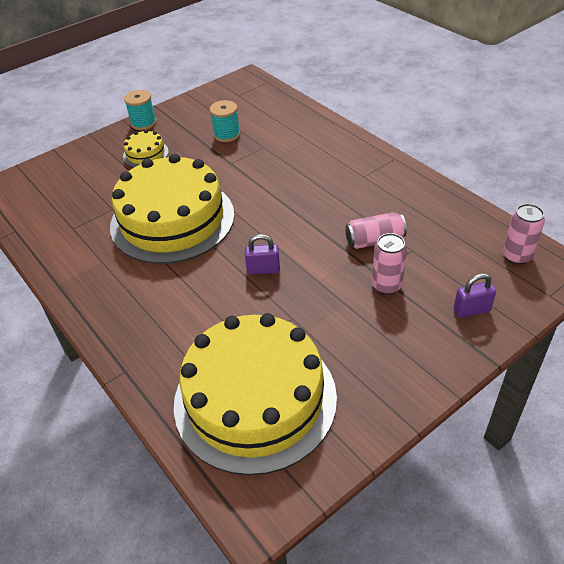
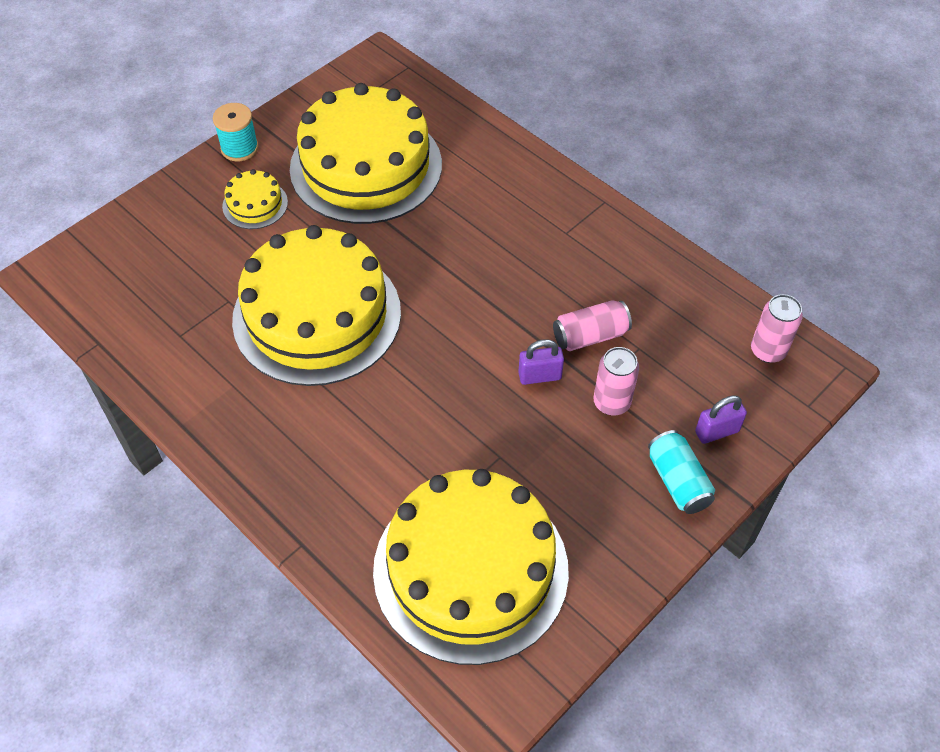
camera: 10 degrees left, 10 degrees up
turquoise spool [210,100,240,142] -> yellow cake [290,83,442,224]
purple padlock [245,234,280,275] -> purple padlock moved to [518,339,564,385]
none -> turquoise can [648,430,715,514]

